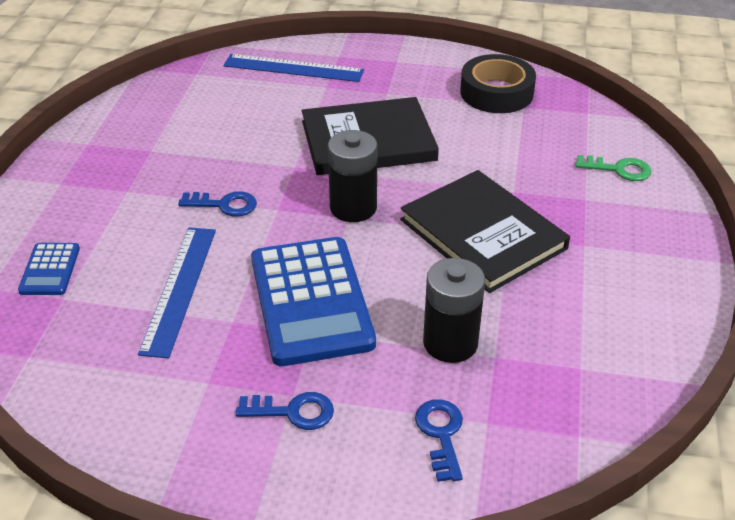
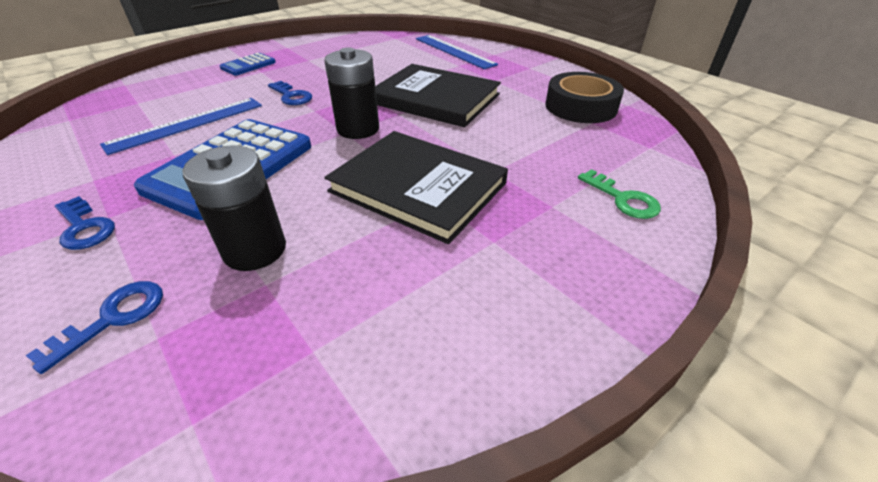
camera: 40 degrees right, 0 degrees up
blue calculator [18,243,80,295] -> blue calculator moved to [220,53,276,76]
black book [400,170,570,293] -> black book turned 60 degrees counterclockwise [324,131,508,244]

